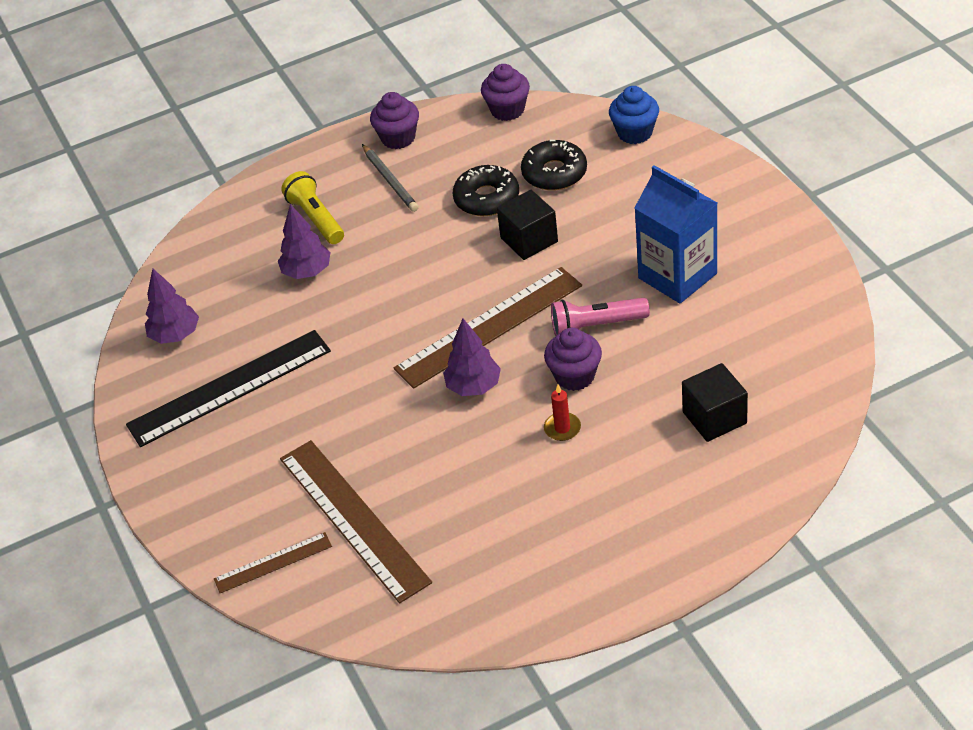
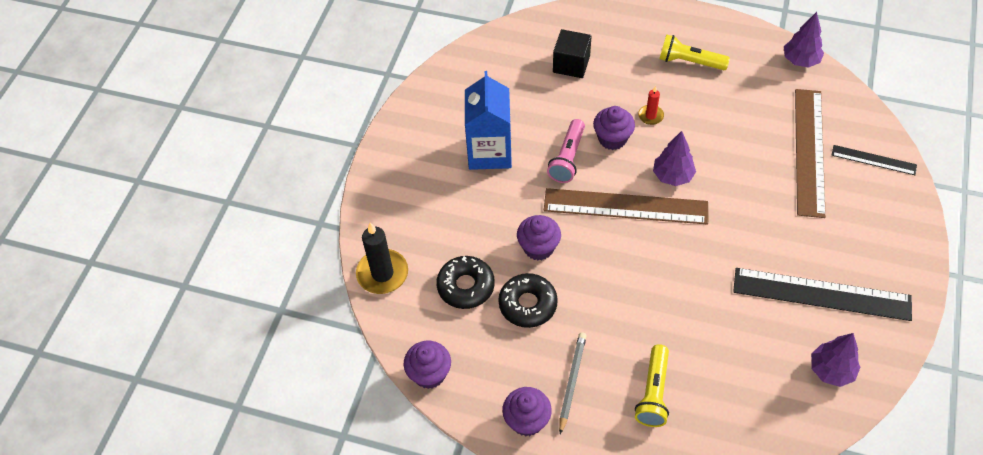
camera: 140 degrees left, 10 degrees up
brown ruler [214,532,332,593] -> black ruler [832,145,917,175]
purple tree [278,204,330,279] -> purple tree moved to [784,12,824,68]
black cube [497,190,558,260] -> purple cupcake [517,215,561,260]
pink flashlight [551,298,650,336] -> pink flashlight turned 75 degrees clockwise [547,119,585,183]
blue cupcake [609,86,659,144] -> black candle [356,223,408,294]
none -> yellow flashlight [660,34,730,70]

